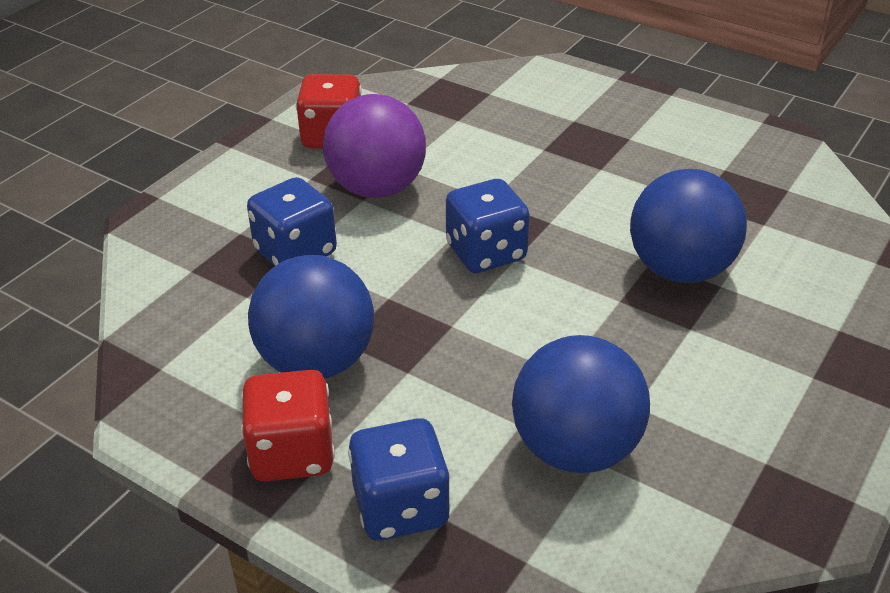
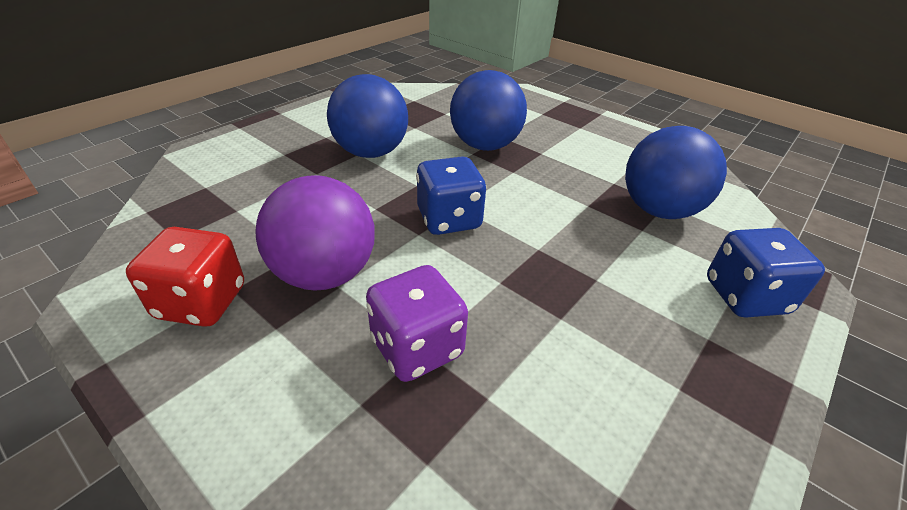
camera: 85 degrees left, 0 degrees up
red dice [241,370,335,481] -> none
blue dice [247,177,337,266] -> purple dice [366,265,468,382]
blue ball [248,255,374,379] -> blue ball moved to [327,74,408,158]

